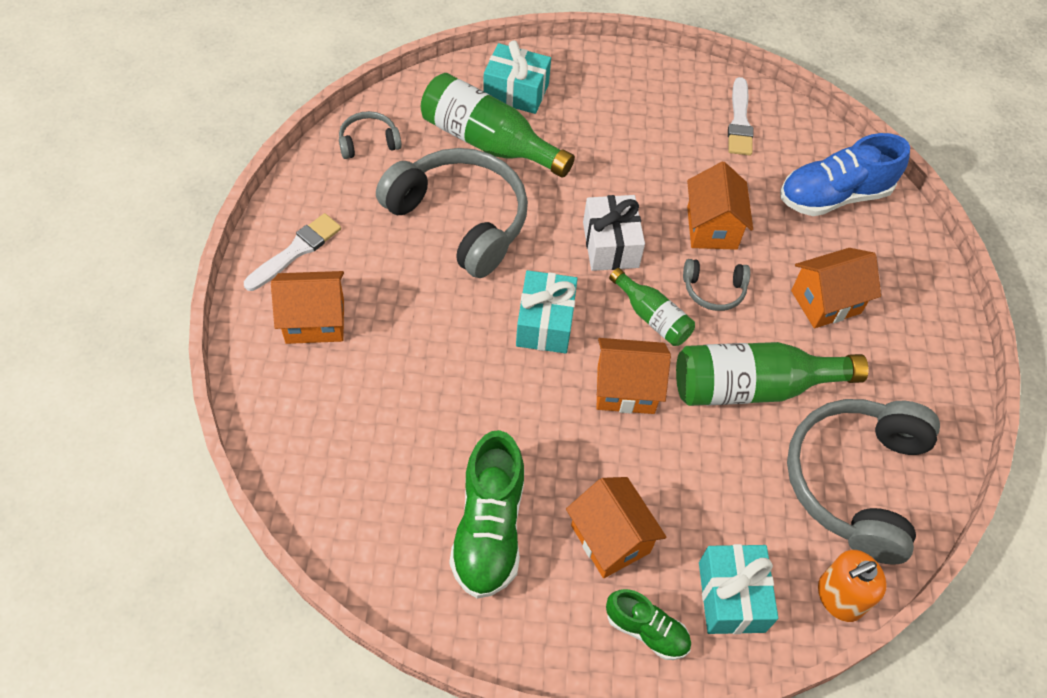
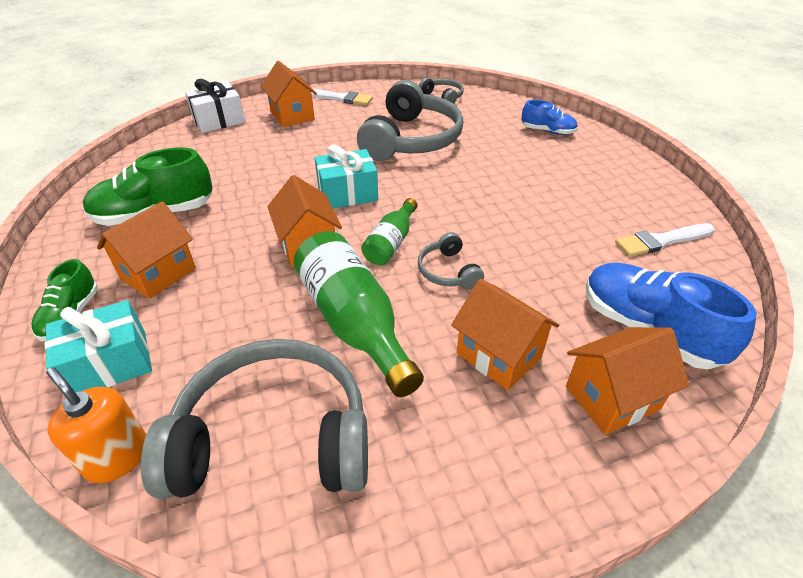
camera: 70 degrees right, 15 degrees down
green bottle [421,73,575,178] -> none
turquoise gift [483,40,551,114] -> blue shoe [521,100,578,135]
white gift [583,195,645,271] -> white gift moved to [185,79,245,133]
orange house [687,162,753,250] -> orange house moved to [566,327,689,435]

